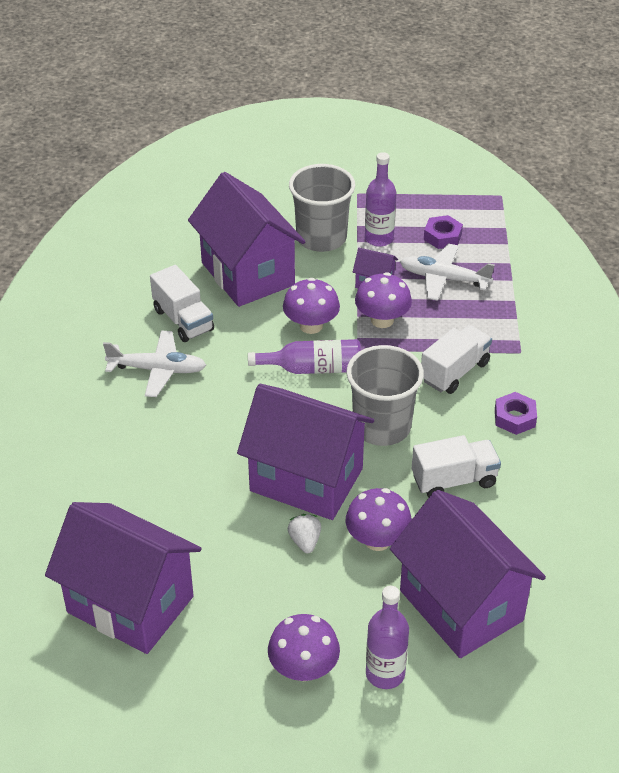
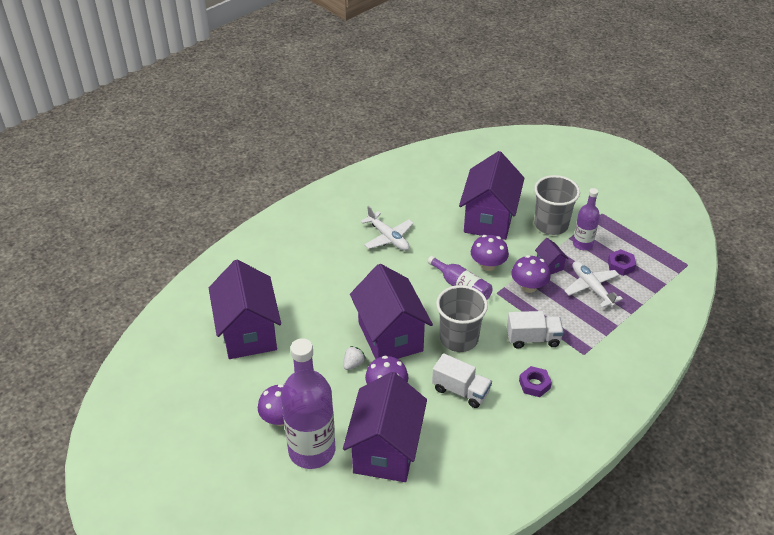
camera: 45 degrees right, 0 degrees up
white truck [150,265,214,342] -> none
purple bottle [366,586,409,689] -> purple bottle [281,338,335,469], size x1.88

